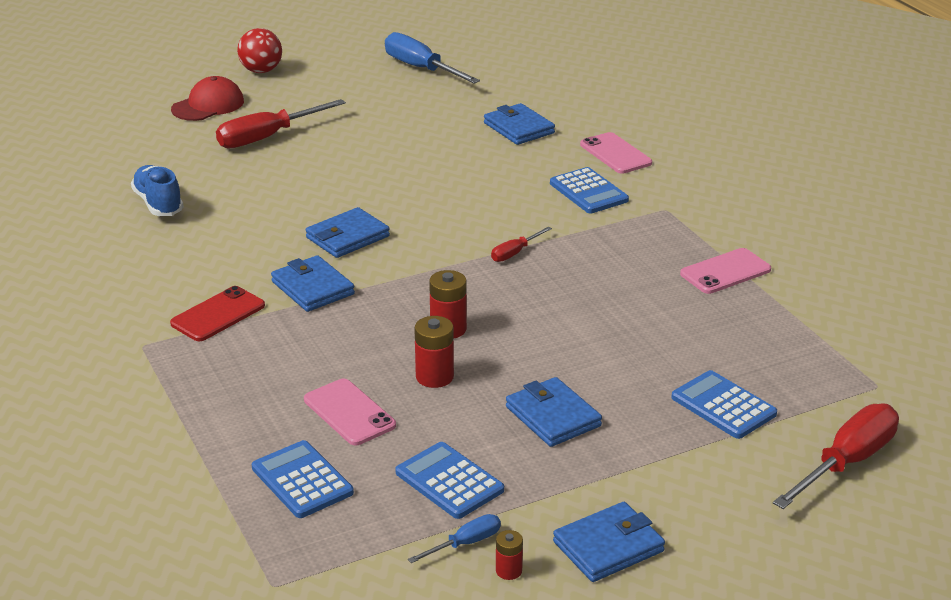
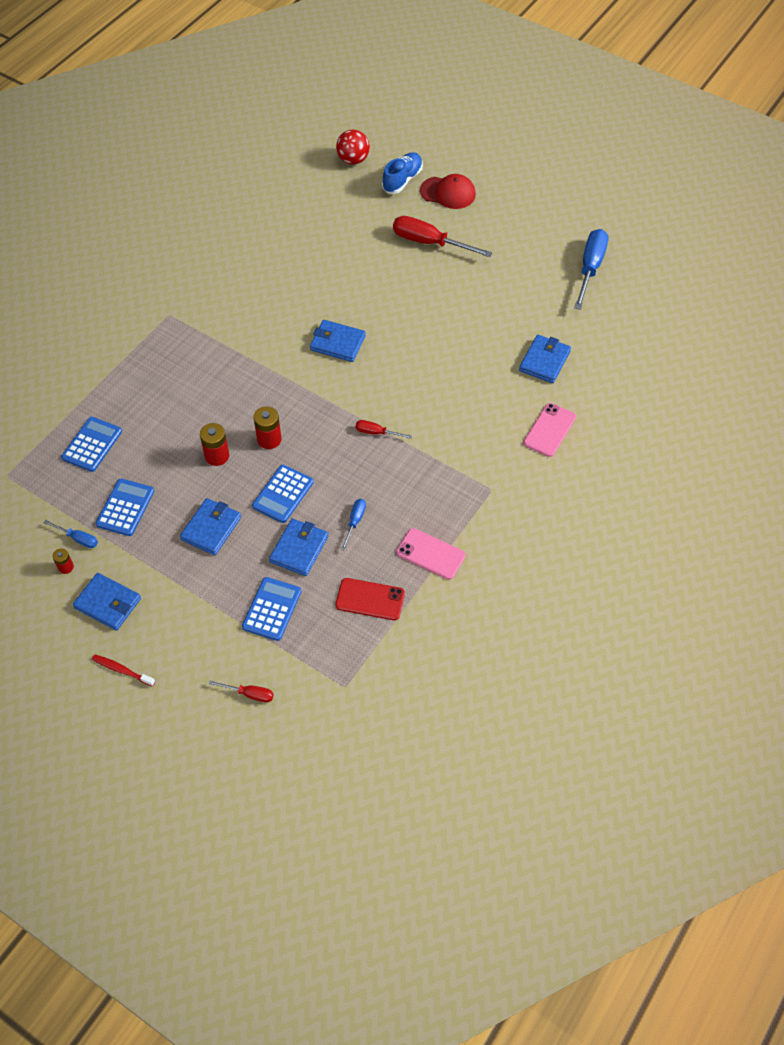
camera: 60 degrees right, 25 degrees up
blue shoe [131,165,184,216] -> blue shoe moved to [382,152,423,194]
red phone [170,286,265,341] -> red phone moved to [335,578,405,620]
red ball [237,28,282,73] -> red ball moved to [336,129,370,165]
blue wallet [271,255,355,312] -> blue wallet moved to [269,519,328,576]
pink phone [304,379,396,446] -> none
blue calculator [550,167,629,213] -> blue calculator moved to [252,465,314,523]
red screwdriver [773,403,899,509] -> red screwdriver [209,680,274,703], size x0.50
none -> red toothbrush [92,654,155,687]
none -> blue screwdriver [341,499,366,551]

